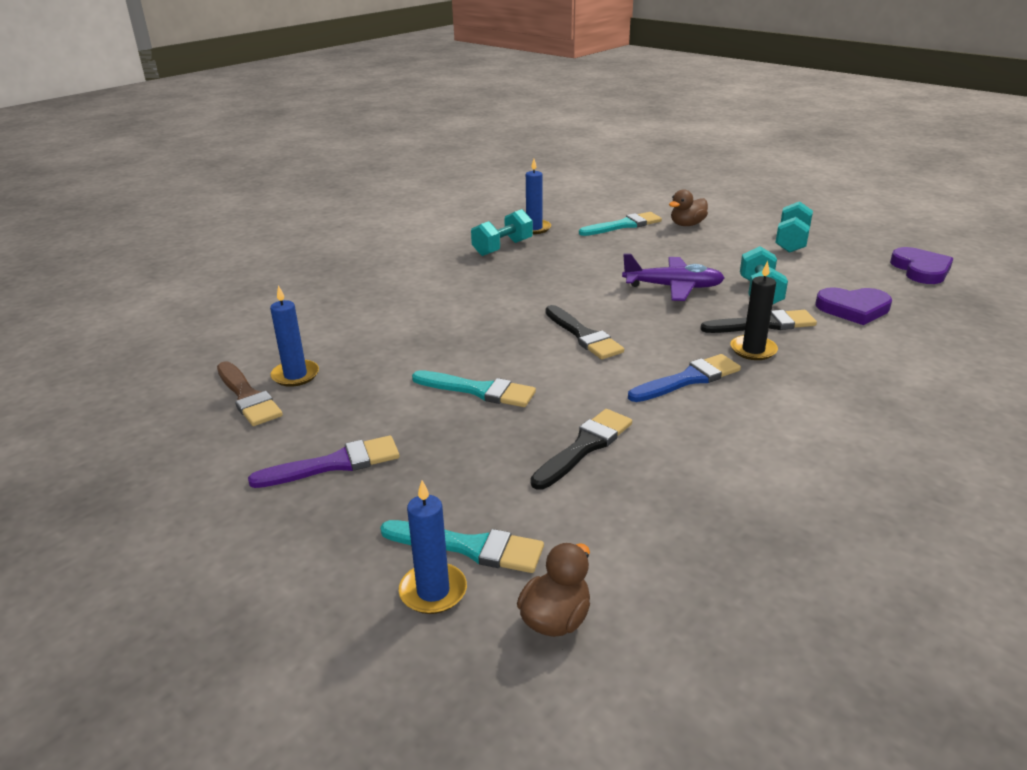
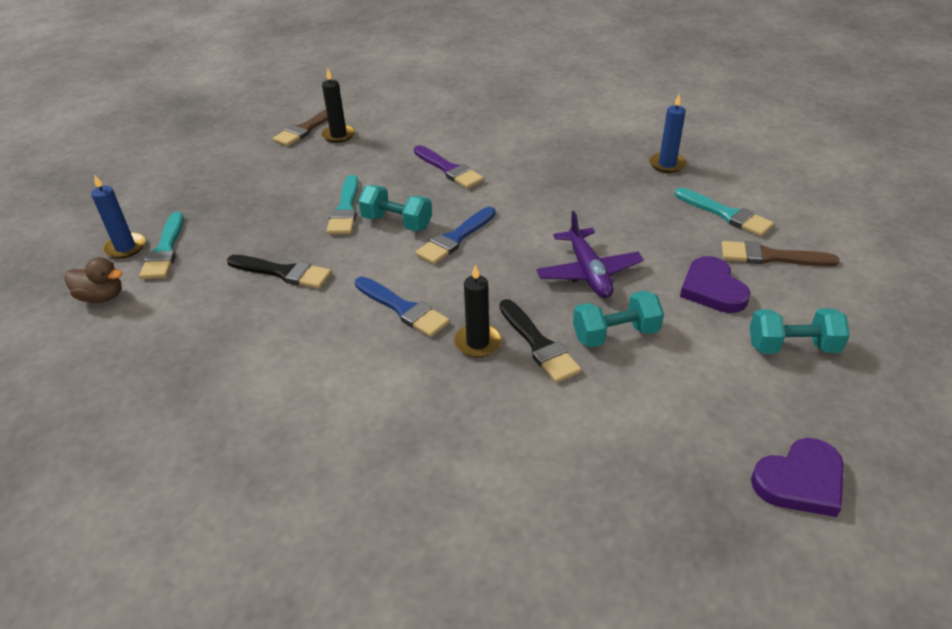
camera: 70 degrees right, 10 degrees up
purple brush [248,436,400,488] -> purple brush moved to [414,145,484,189]
blue candle [270,285,319,387] -> black candle [321,69,355,143]
turquoise dumbbell [471,209,533,256] -> turquoise dumbbell moved to [358,185,432,231]
black brush [546,305,624,359] -> blue brush [415,207,496,264]
brown duck [669,189,708,226] -> brown brush [721,241,840,267]
purple heart [815,287,892,325] -> purple heart moved to [680,256,750,313]

